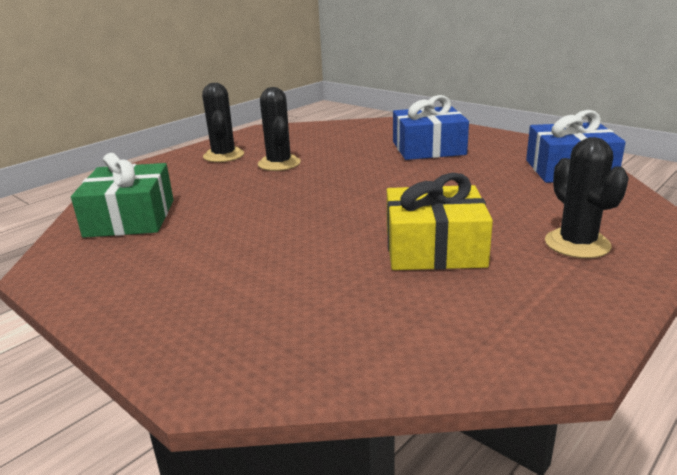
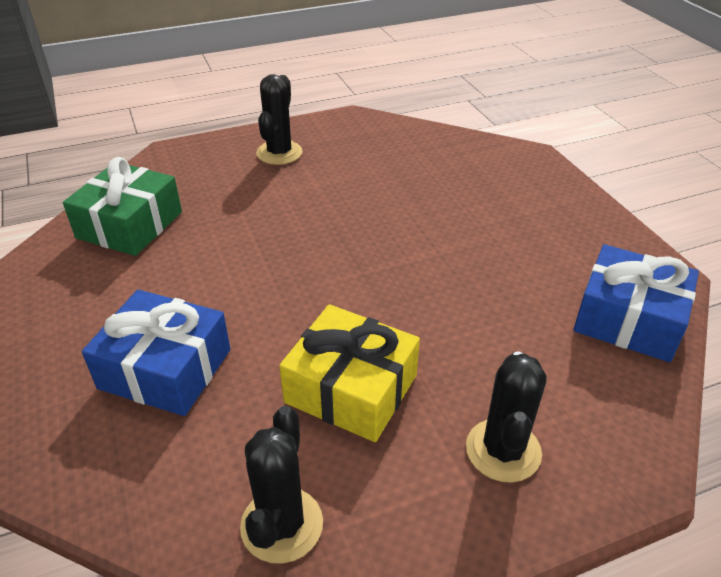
camera: 25 degrees right, 15 degrees up
black cactus [258,87,301,171] -> black cactus moved to [240,406,323,564]
blue gift [393,95,469,160] -> blue gift moved to [82,290,230,416]

